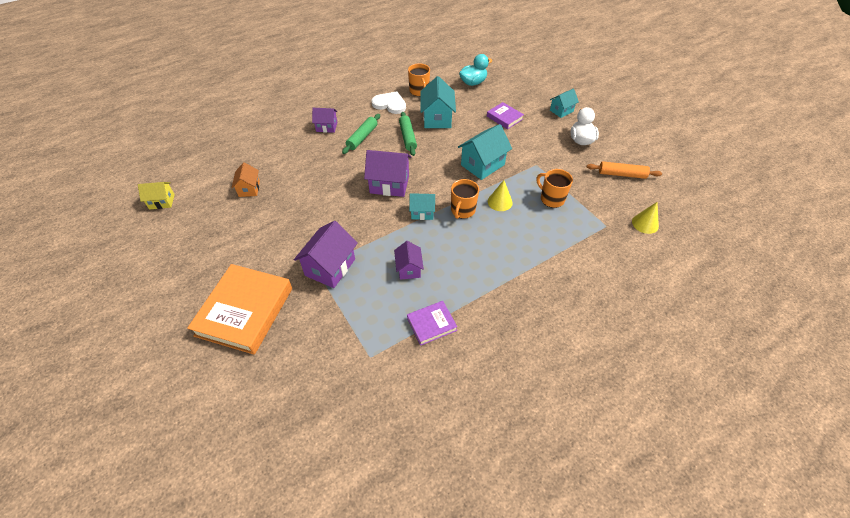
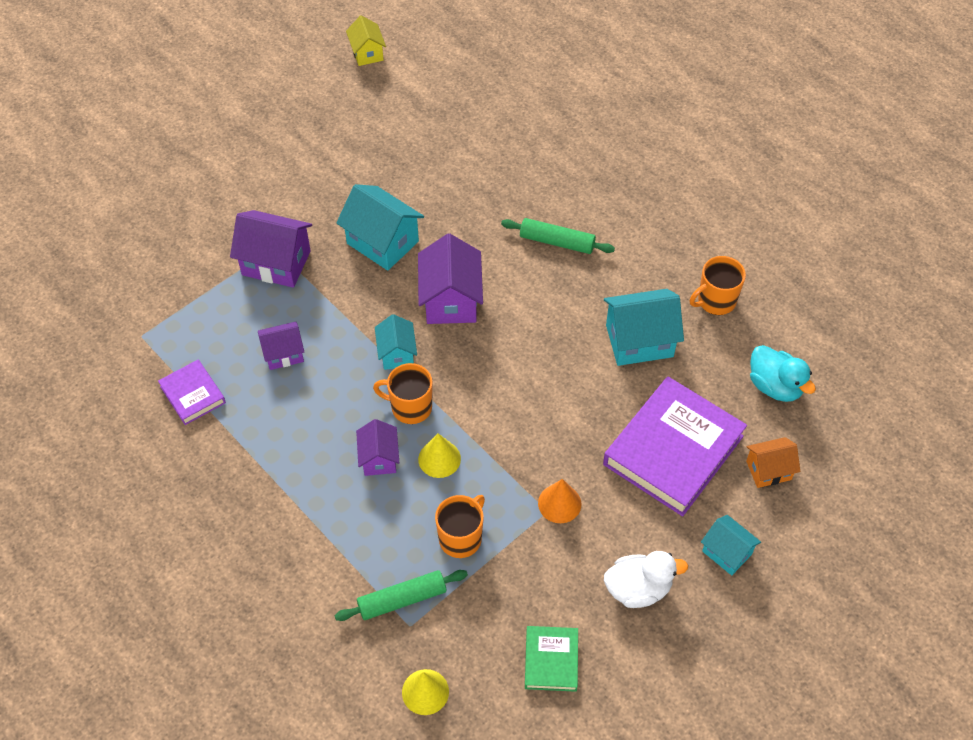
camera: 80 degrees right, 5 degrees up
orange book [187,264,292,355] -> none
orange house [232,162,260,197] -> orange house moved to [746,437,800,488]
purple house [312,108,337,133] -> purple house moved to [356,419,399,476]
white heart [371,92,406,114] -> none
green rolling pin [399,112,417,156] -> green rolling pin moved to [335,570,468,621]
turquoise house [458,124,512,180] -> turquoise house moved to [336,184,424,271]
purple book [487,102,524,129] -> purple book [603,377,747,516], size x2.02
orange rolling pin [587,161,662,179] -> green book [525,626,578,692]
none -> orange cone [538,479,581,523]

